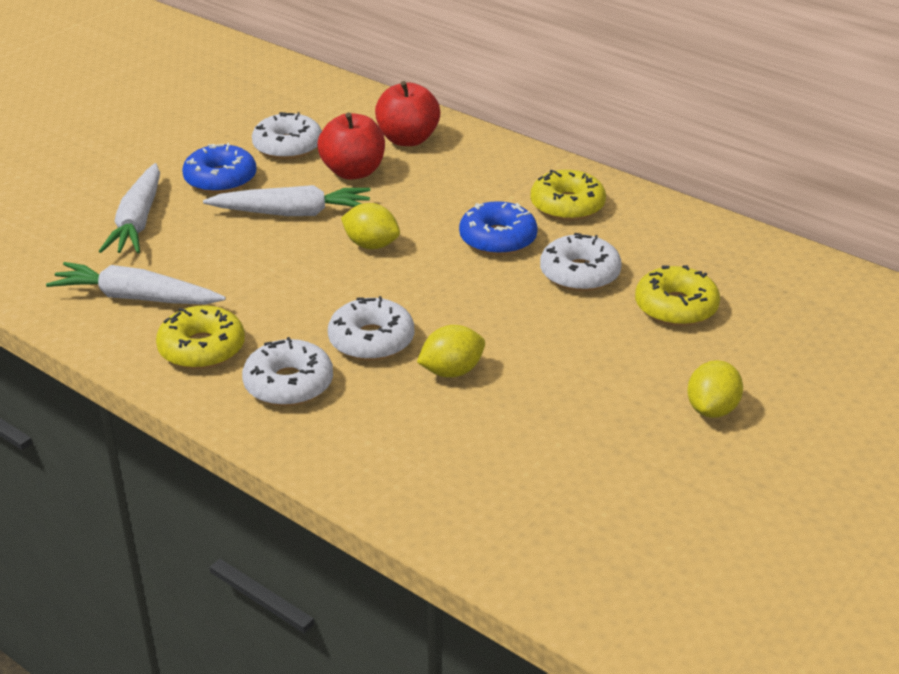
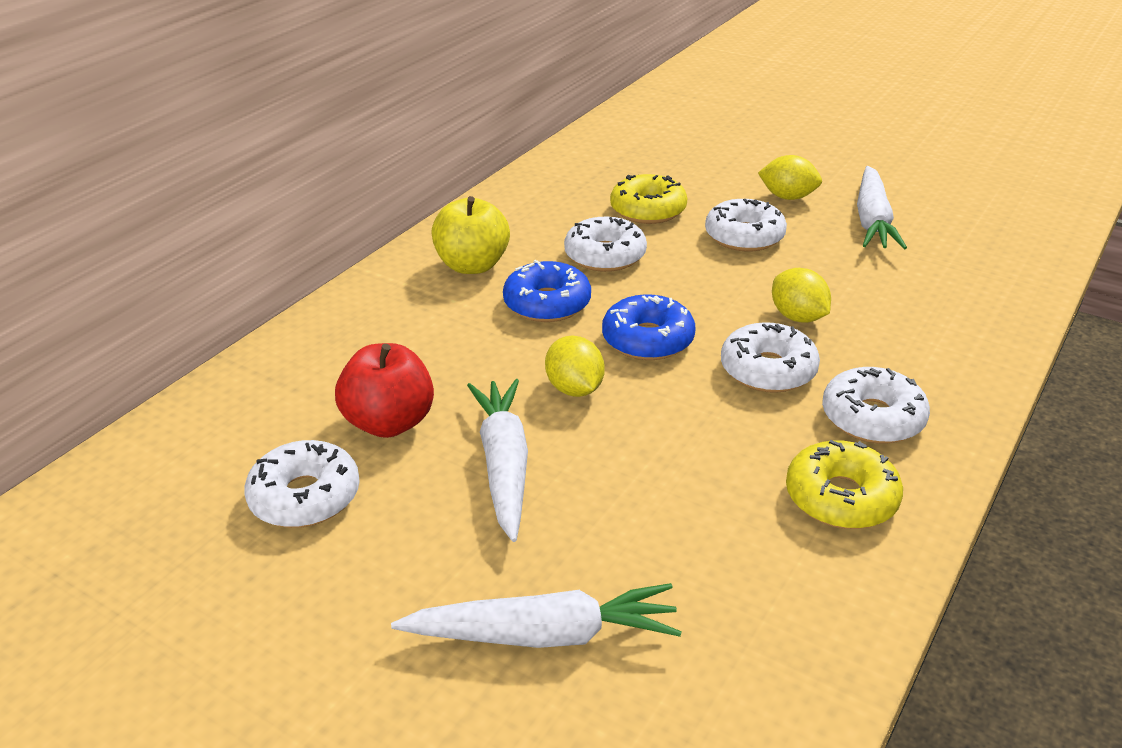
camera: 95 degrees left, 0 degrees up
white carrot [46,262,226,304] -> white carrot moved to [857,166,907,249]
blue donut [182,143,257,194] -> blue donut moved to [602,294,696,360]
yellow lemon [341,203,400,249] -> yellow lemon turned 45 degrees counterclockwise [545,335,605,397]
red apple [375,81,440,146] -> none
yellow donut [531,170,606,221] -> yellow apple [431,196,510,274]
none -> white donut [705,199,787,252]

